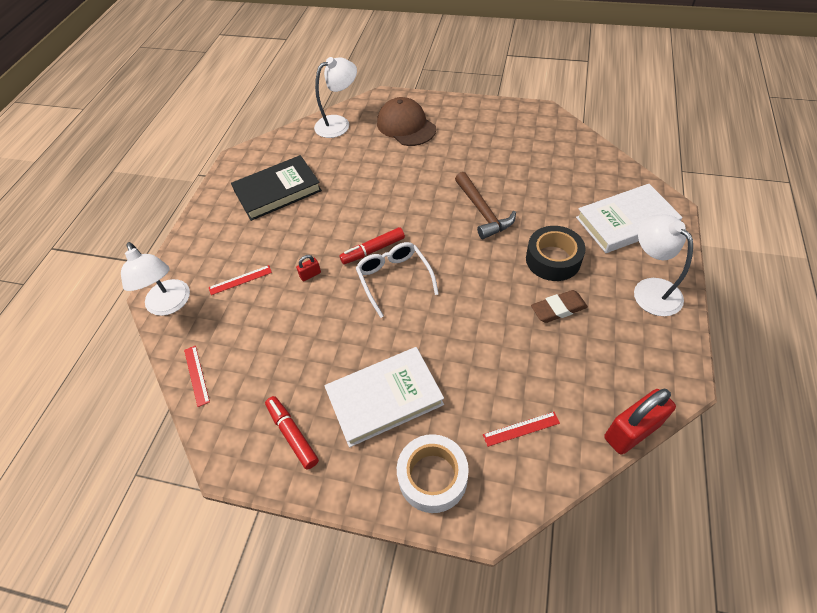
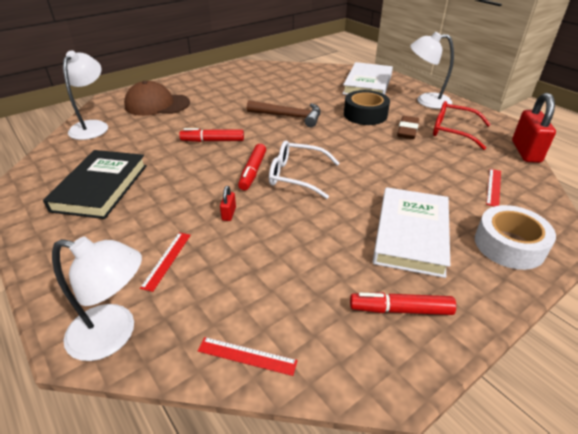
camera: 55 degrees left, 15 degrees down
none -> red marker [179,128,244,142]
none -> red glasses [433,101,491,150]

